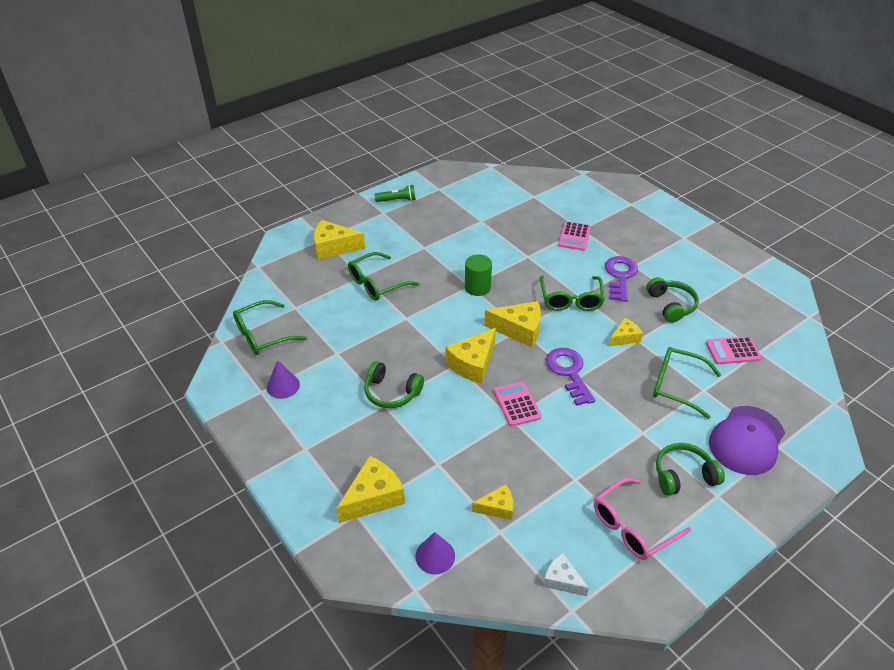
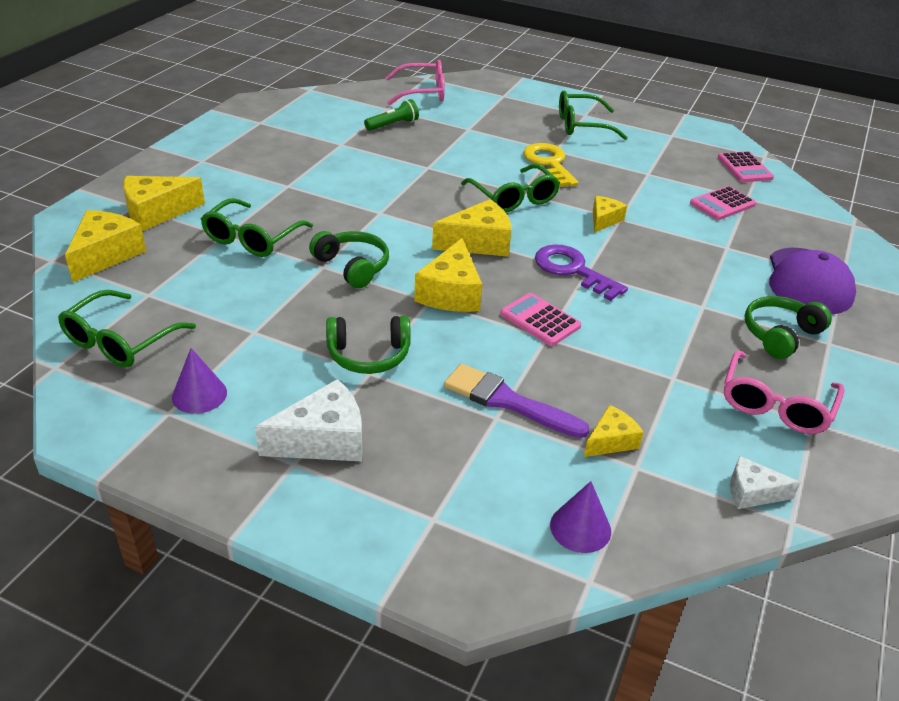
camera: 30 degrees left, 5 degrees down
yellow cheese [336,456,405,523] -> yellow cheese moved to [65,210,146,282]
green flashlight [374,185,416,202] -> green flashlight moved to [364,99,419,131]
green cylinder [465,254,492,296] -> none
pink calculator [558,221,591,251] -> pink calculator moved to [718,151,774,182]
purple key [605,256,638,302] -> yellow key [523,143,578,187]
green headphones [646,277,699,323] -> green headphones moved to [309,231,389,288]
green glasses [653,347,721,419] -> green glasses moved to [559,91,628,140]
none -> white cheese [255,379,362,461]
none -> pink glasses [385,60,445,105]
none -> purple brush [444,364,590,438]

